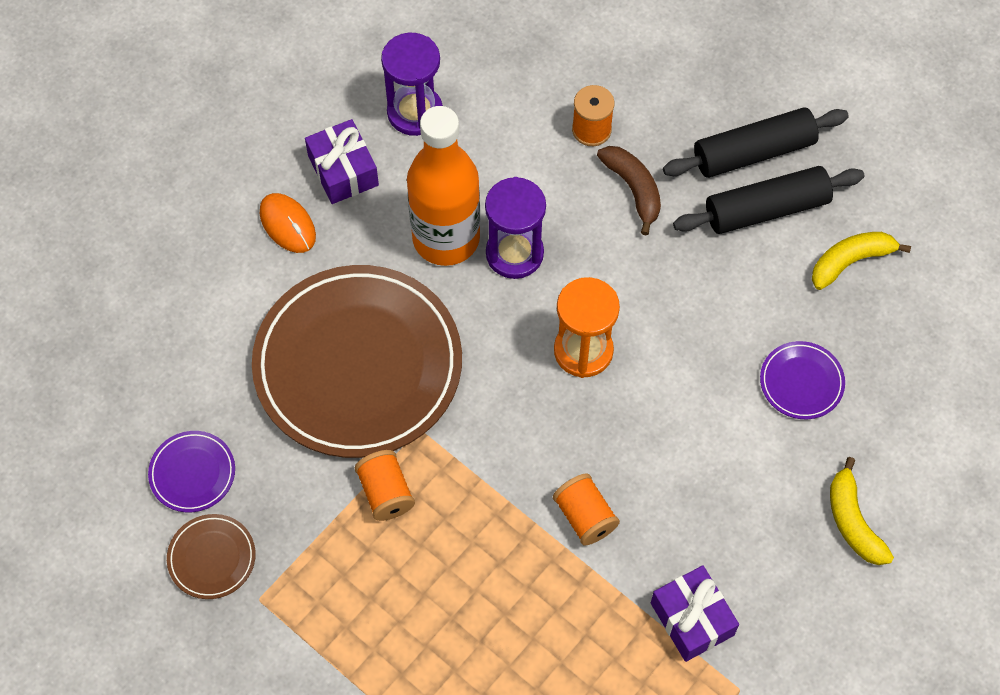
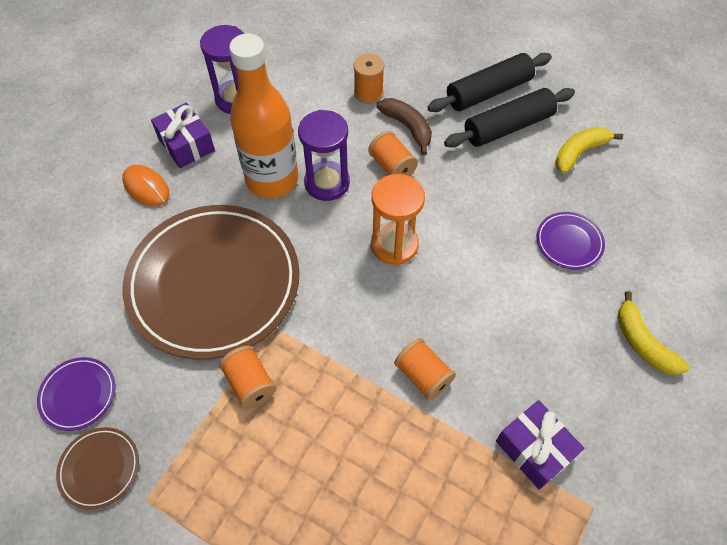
camera: 10 degrees left, 5 degrees down
none -> orange spool [368,131,418,176]

